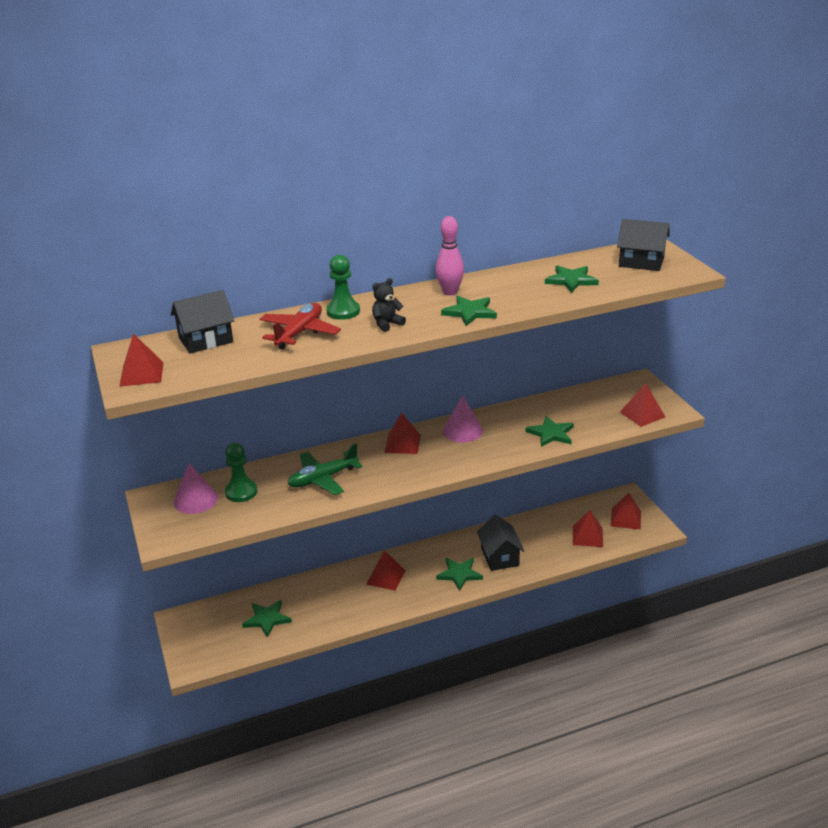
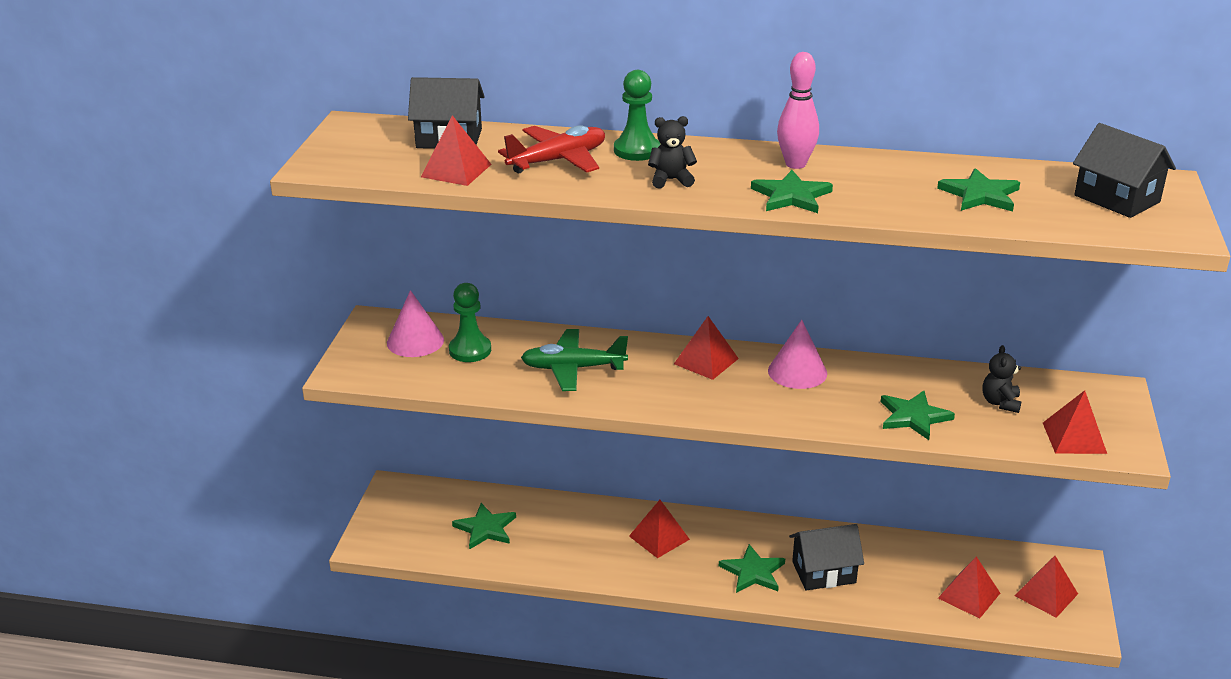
camera: 30 degrees right, 0 degrees up
red pyramid [119,334,164,387] -> red pyramid moved to [421,115,492,186]
black house [477,514,524,571] -> black house turned 60 degrees clockwise [789,524,864,590]
none -> black teddy bear [982,345,1021,413]

